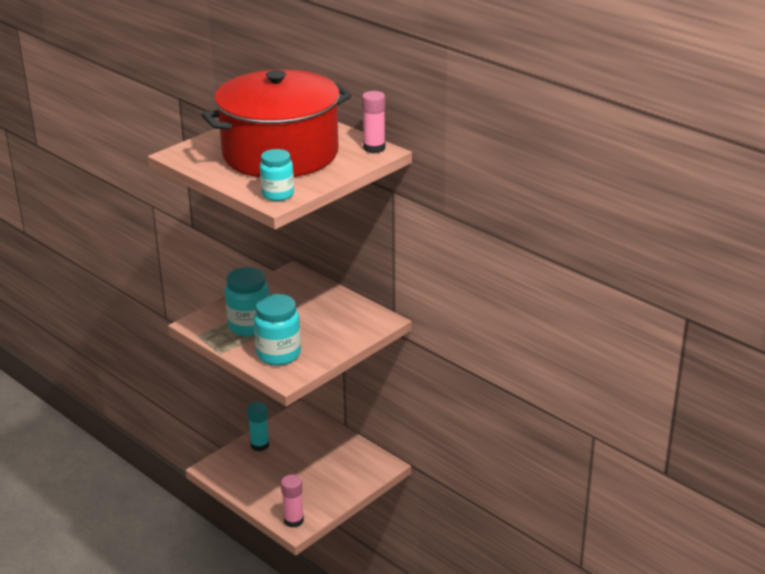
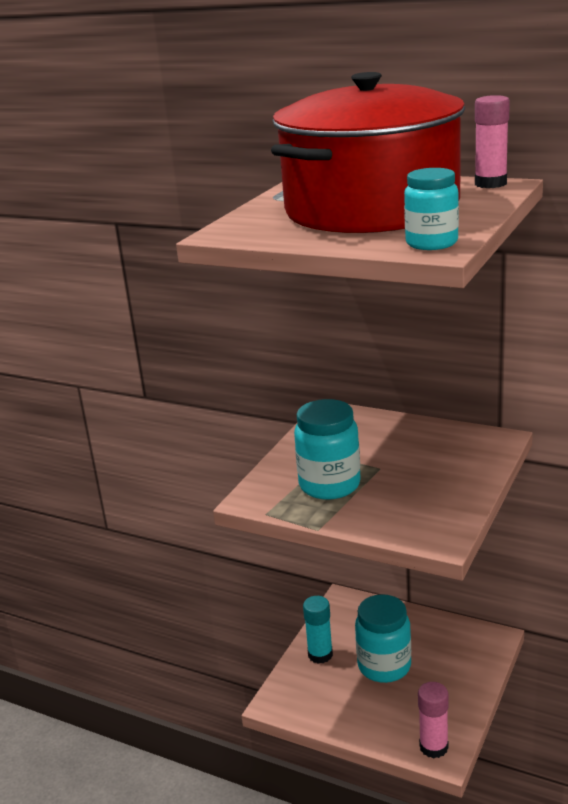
camera: 15 degrees left, 5 degrees down
turquoise jar [254,294,301,366] -> turquoise jar moved to [355,594,411,683]

